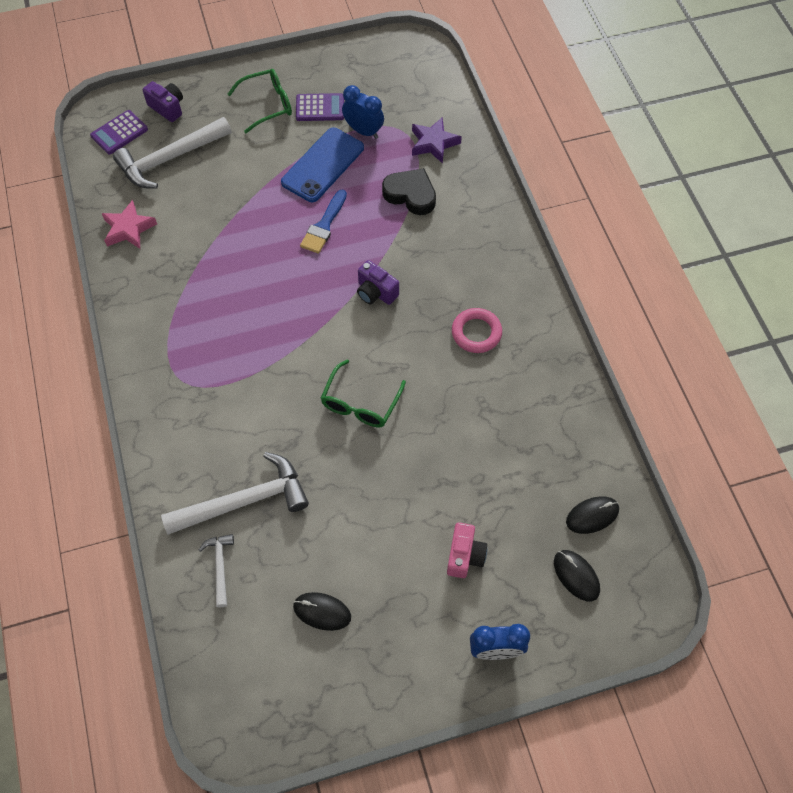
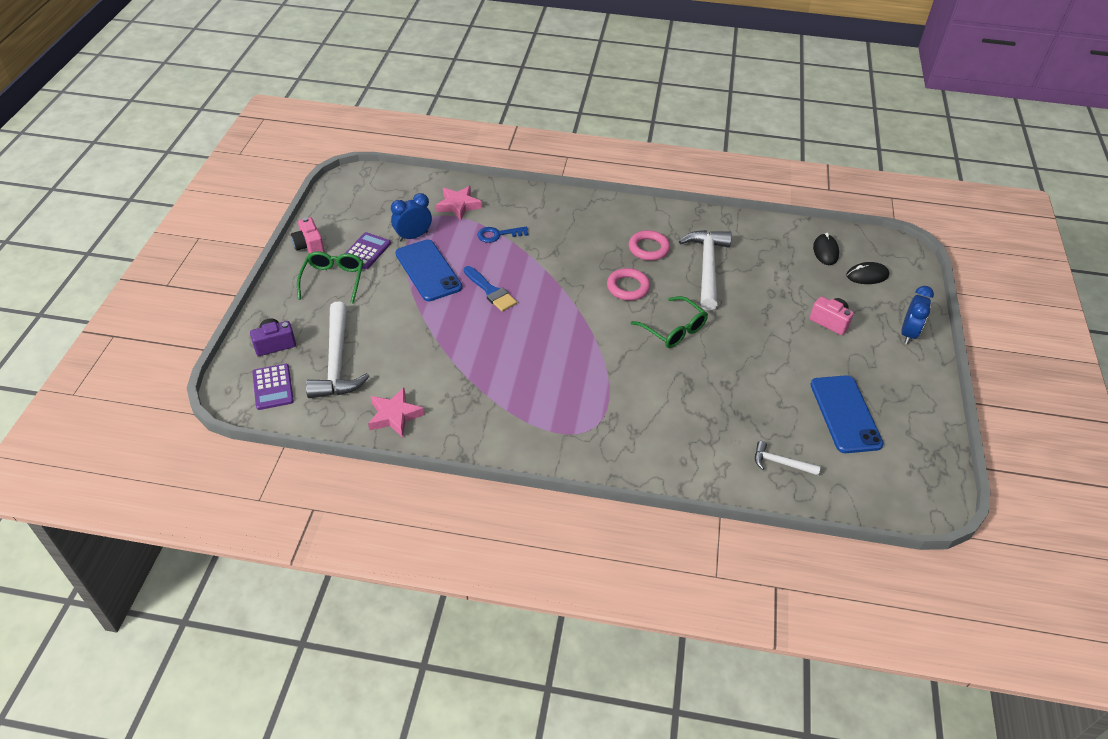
camera: 65 degrees left, 15 degrees down
white hammer [161,452,309,535] -> white hammer moved to [679,230,732,311]
black mouse [293,592,351,631] -> blue phone [810,375,884,453]
purple camera [357,260,399,305] -> none
black heart [382,168,436,215] -> blue key [477,227,528,243]
purple star [412,117,462,164] -> pink star [436,186,482,221]
none -> pink camera [291,217,325,254]
none -> pink ring [607,268,650,301]

